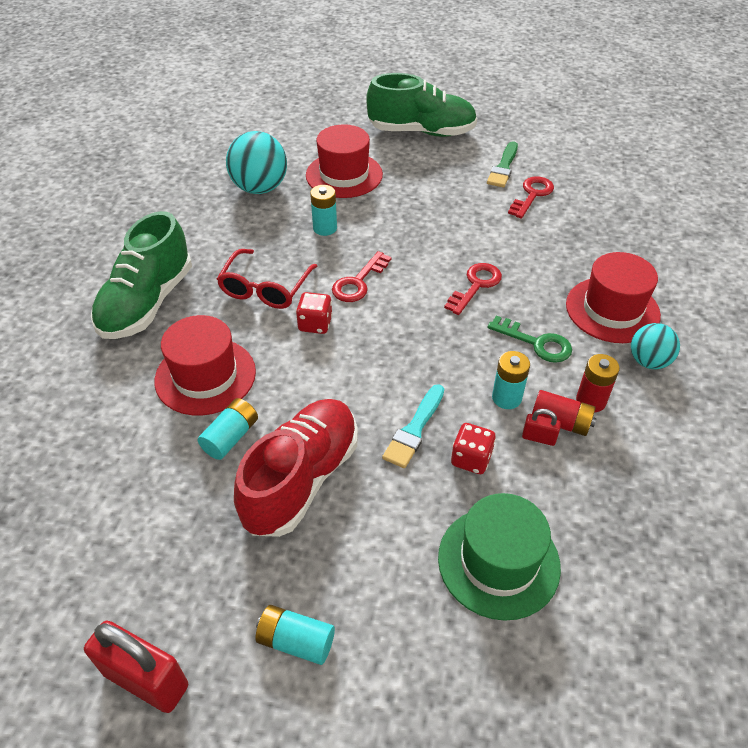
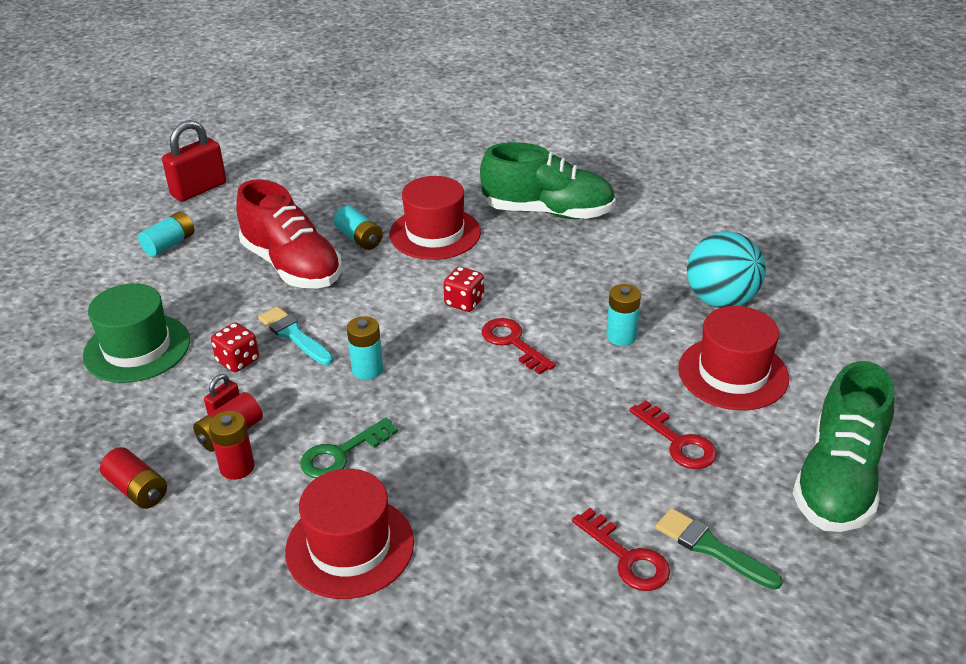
camera: 110 degrees right, 10 degrees down
green shoe [91,211,192,339] -> green shoe turned 150 degrees clockwise [480,142,616,219]
red glasses [217,249,317,309] -> none
red key [444,263,502,315] -> red key moved to [629,400,717,469]
turquoise battery [492,351,530,409] -> turquoise battery moved to [347,316,383,380]
turquoise ball [631,323,680,369] -> none
none -> red battery [100,447,167,509]

